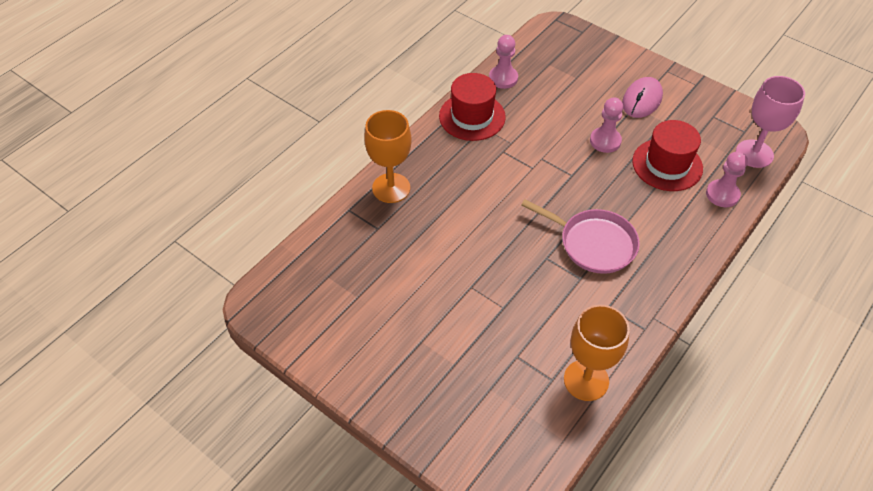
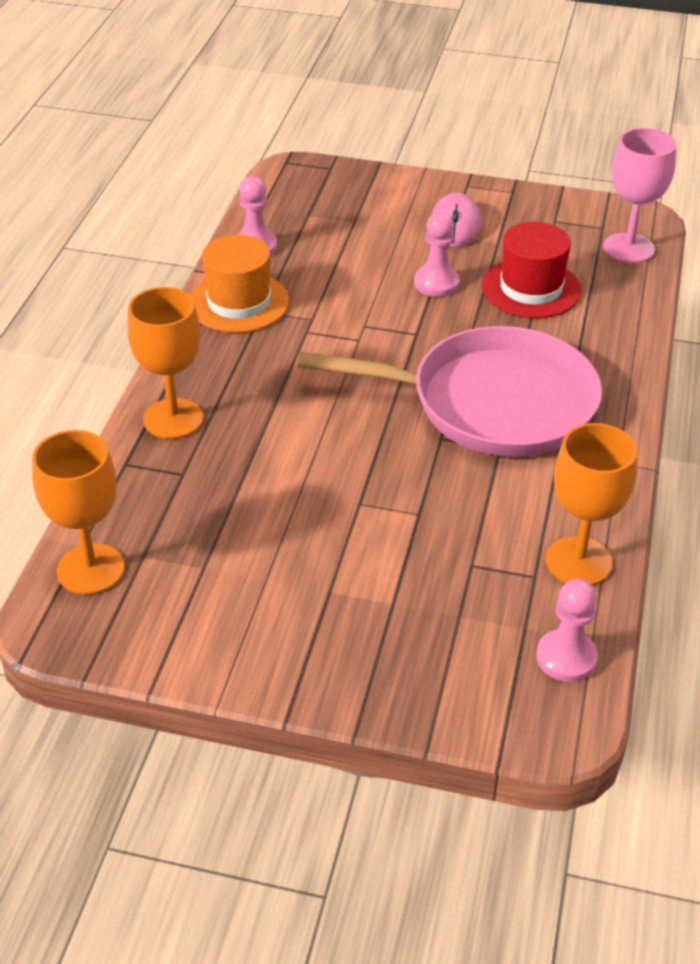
camera: 25 degrees left, 10 degrees down
red hat [439,73,506,141] -> orange hat [190,235,289,333]
pink pan [521,199,640,274] -> pink pan [298,326,602,457], size x1.65
pink pawn [706,151,748,207] -> pink pawn moved to [536,579,598,682]
none -> orange goblet [32,430,125,595]

